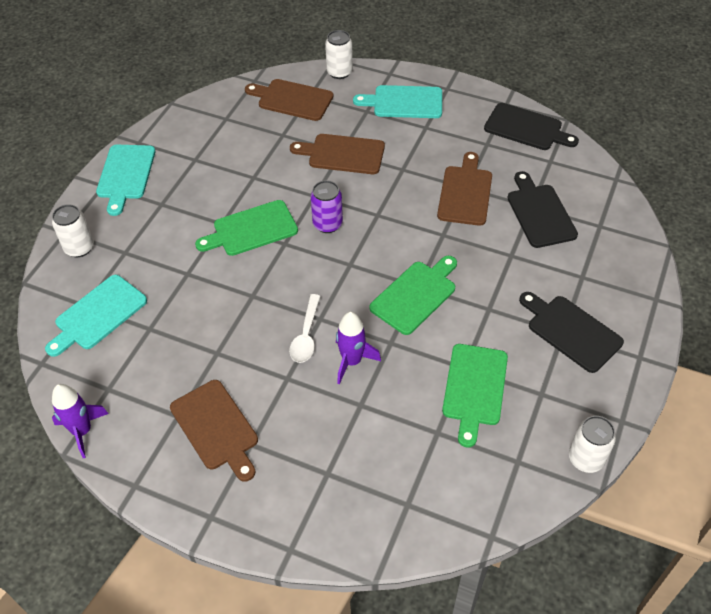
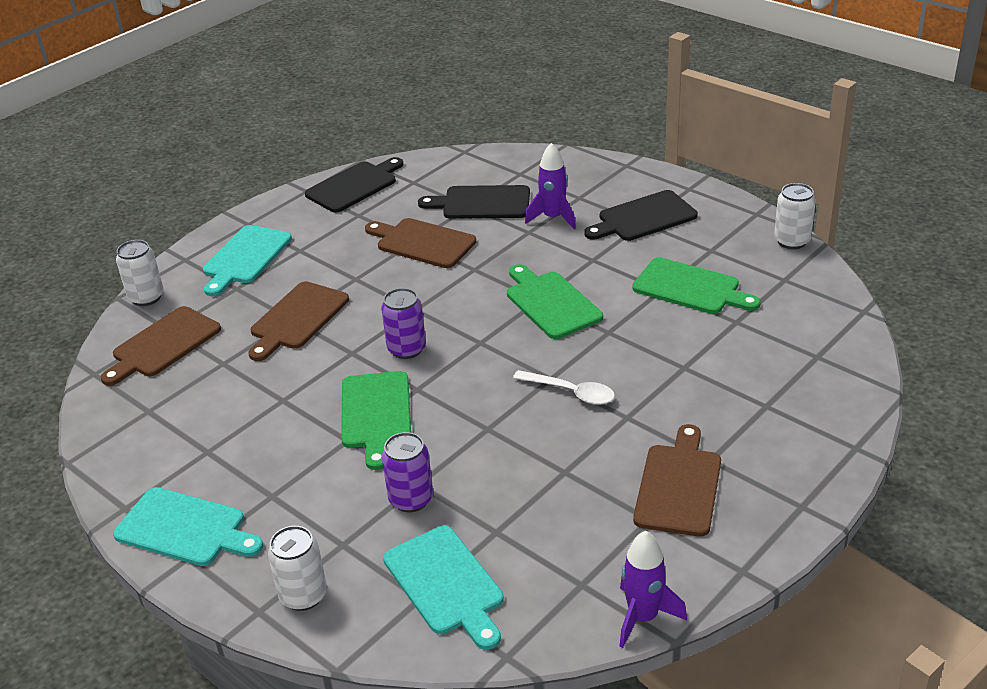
camera: 70 degrees left, 15 degrees down
brown cutting board [170,380,258,482] -> brown cutting board turned 60 degrees counterclockwise [633,424,721,536]
purple rocket [336,312,381,384] -> purple rocket moved to [525,143,576,229]
none -> purple can [382,432,433,512]

